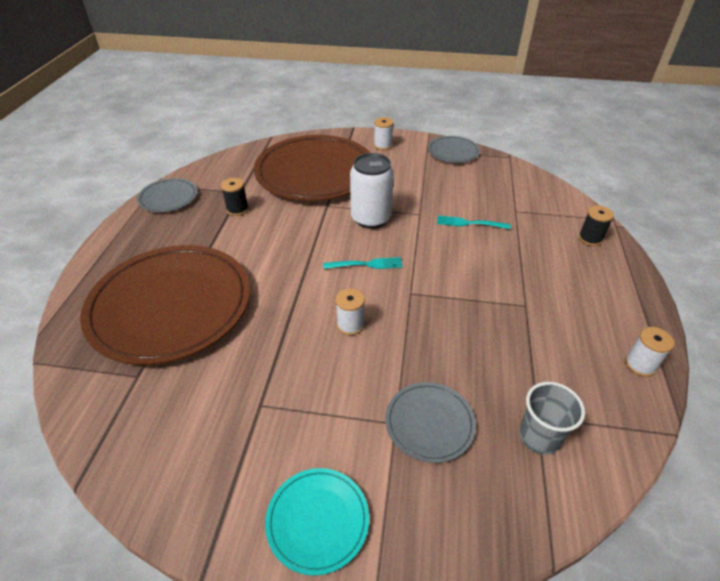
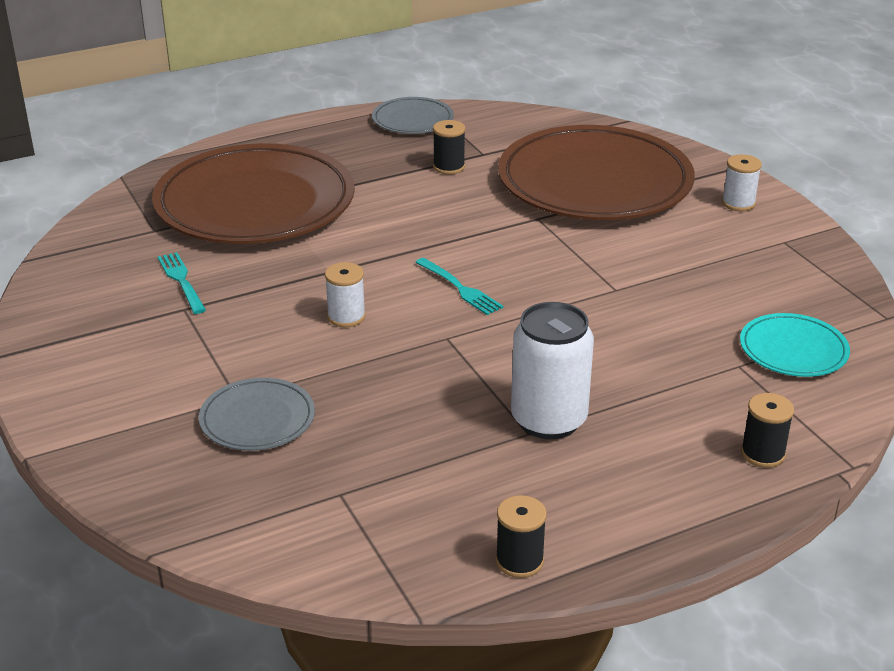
camera: 55 degrees right, 10 degrees down
turquoise plate [265,468,369,576] -> turquoise plate moved to [740,313,850,377]
white can [350,153,394,229] -> white can moved to [511,302,594,439]
grey plate [428,136,480,163] -> none
turquoise fork [437,216,511,229] -> turquoise fork moved to [158,252,206,314]
grey cup [519,382,585,455] -> none
white spool [625,327,675,377] -> black spool [496,495,547,578]

